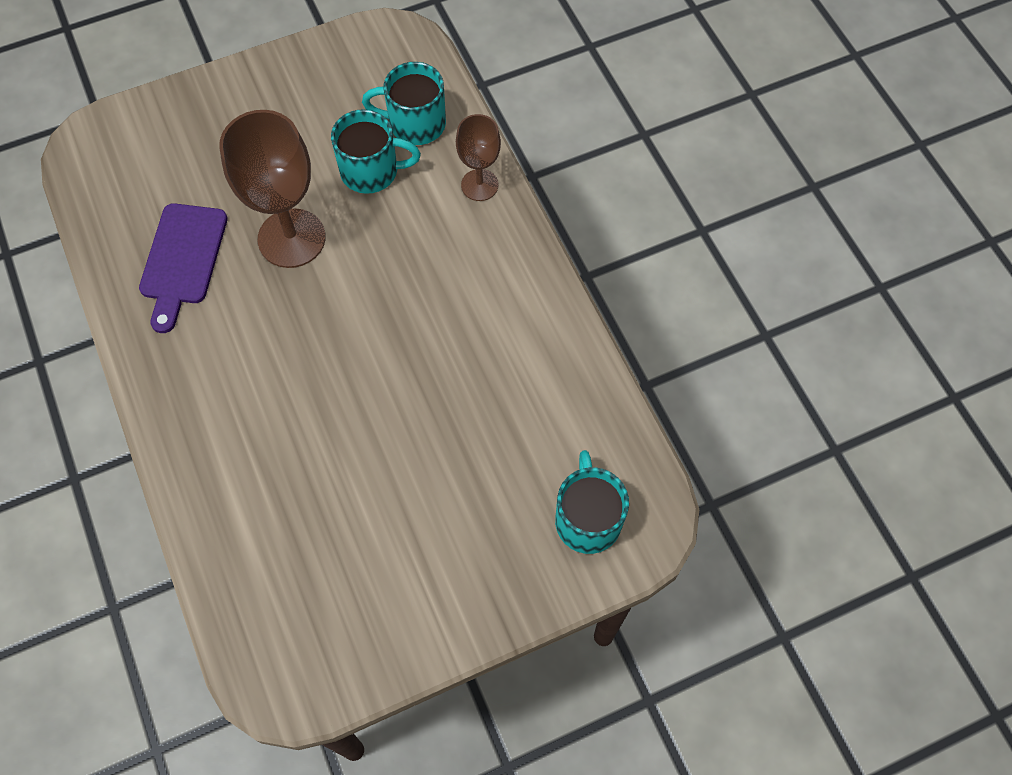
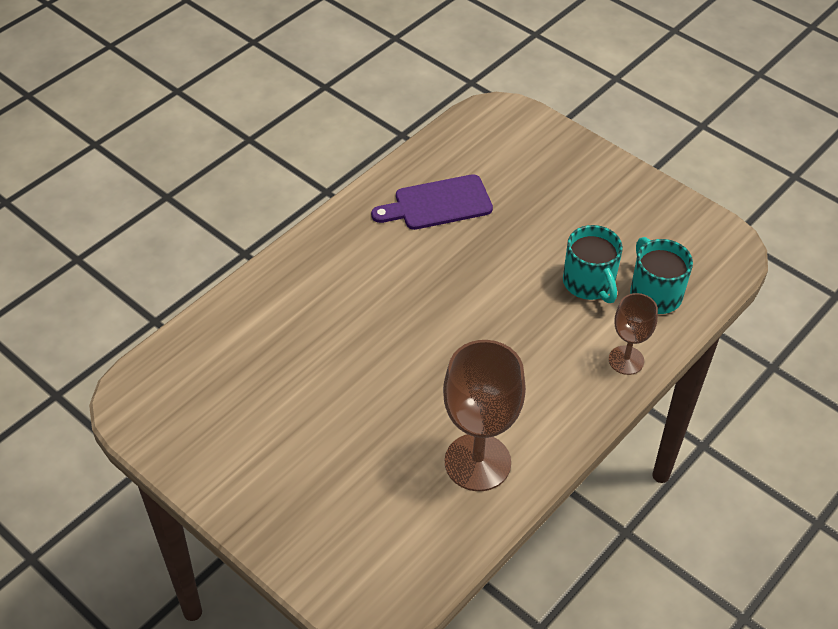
camera: 65 degrees right, 15 degrees down
brown goblet [219,110,325,268] -> brown goblet moved to [443,340,526,491]
turquoise mug [555,450,629,554] -> none

